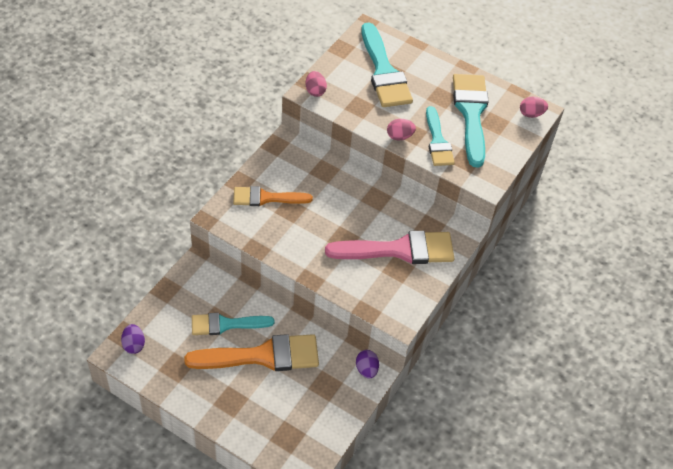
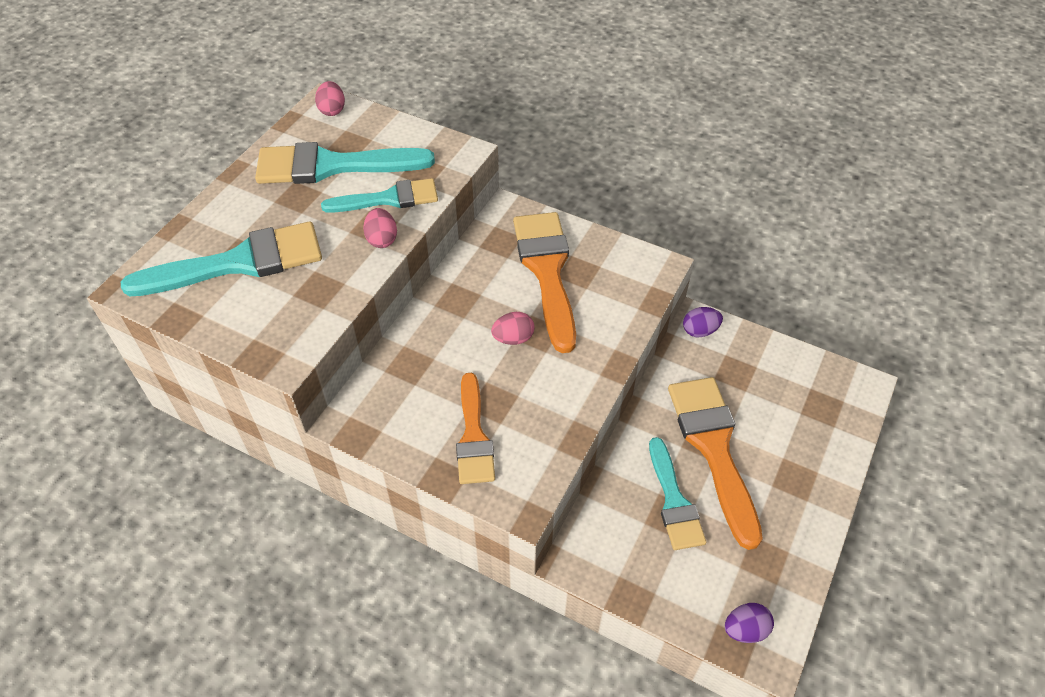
camera: 90 degrees left, 0 degrees up
pink egg [306,71,327,97] -> pink egg moved to [491,312,534,345]
pink brush [325,231,455,264] -> orange brush [513,212,576,353]

